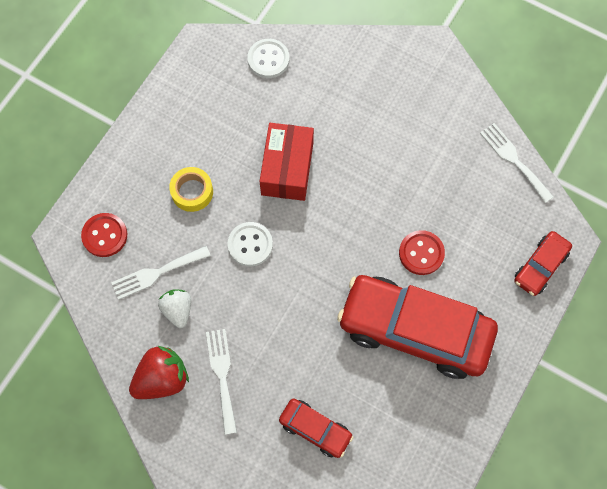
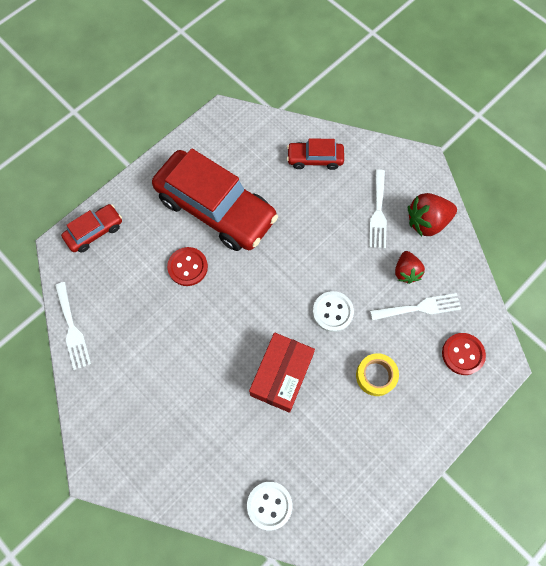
camera: 165 degrees left, 0 degrees up
white strawberry [158,290,191,328] -> red strawberry [395,251,425,284]
red car [279,398,354,458] -> red car turned 45 degrees counterclockwise [287,138,344,170]

